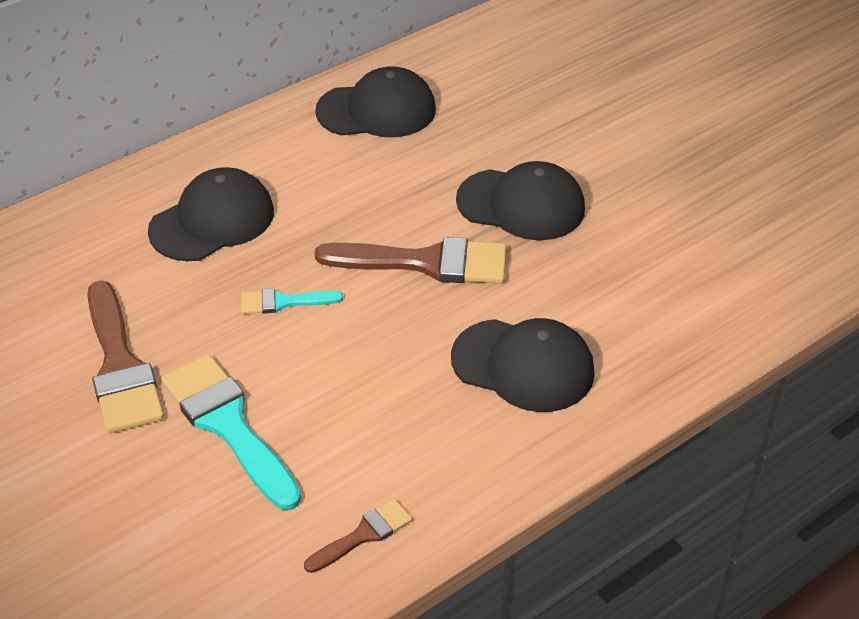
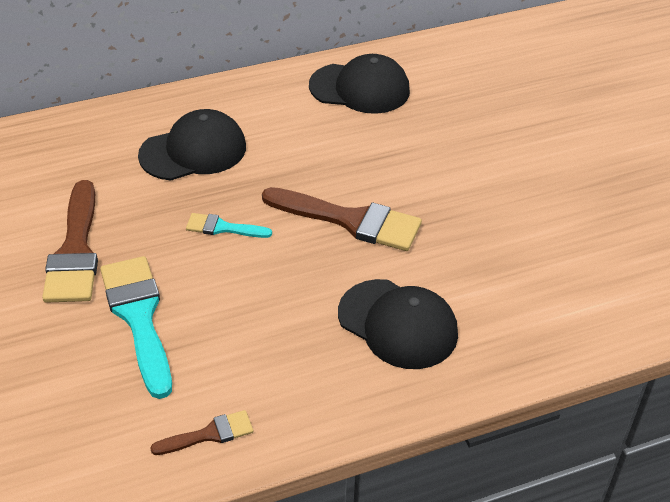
camera: 15 degrees right, 0 degrees up
black cap [456,161,585,240] -> none

